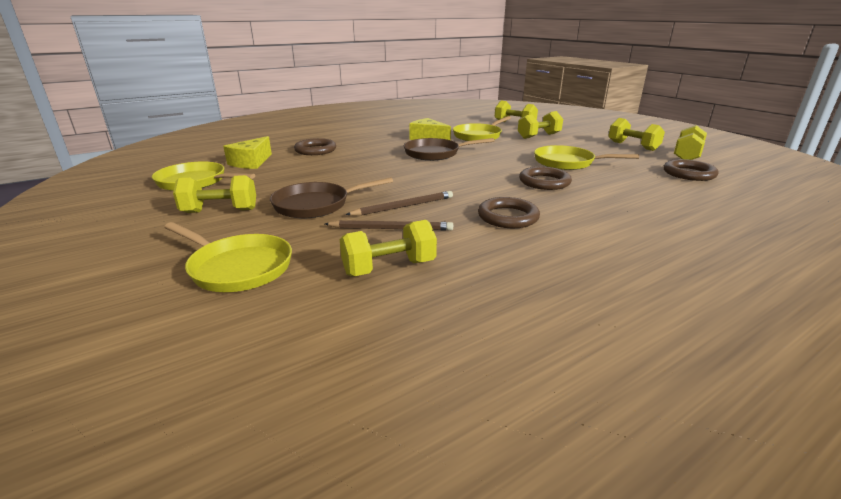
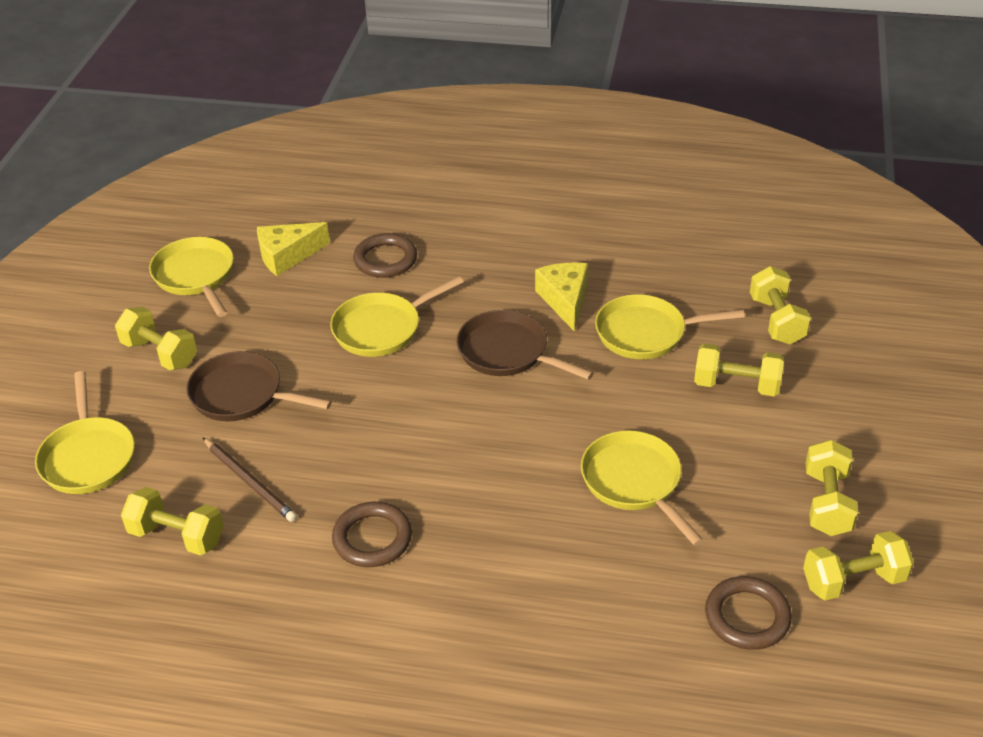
camera: 45 degrees right, 15 degrees up
brown pencil [346,191,453,216] -> none
brown ring [519,167,572,190] -> none
none -> yellow pan [330,276,464,357]

